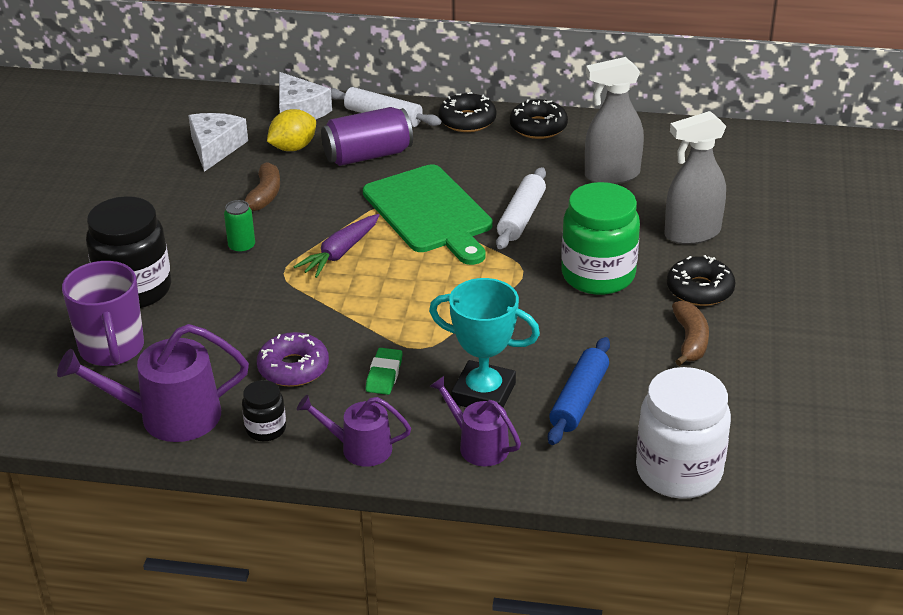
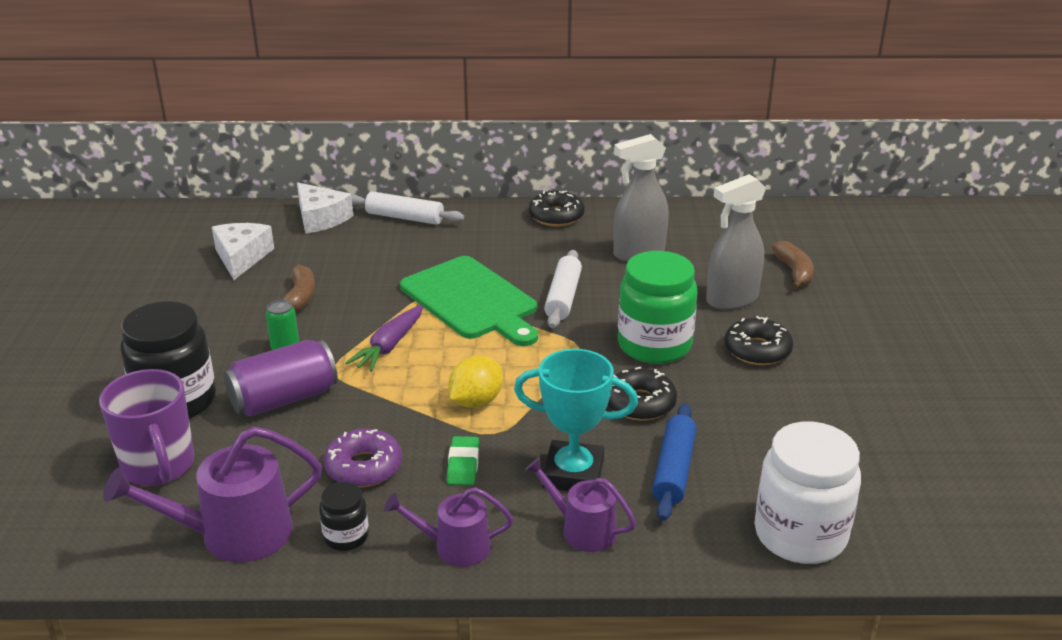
camera: 10 degrees left, 5 degrees down
yellow lemon [267,109,316,151] -> yellow lemon moved to [448,356,503,408]
purple can [321,107,413,166] -> purple can moved to [224,340,338,417]
black donut [439,92,496,132] -> black donut moved to [608,367,677,421]
brown banana [672,301,709,366] -> brown banana moved to [772,241,814,289]

